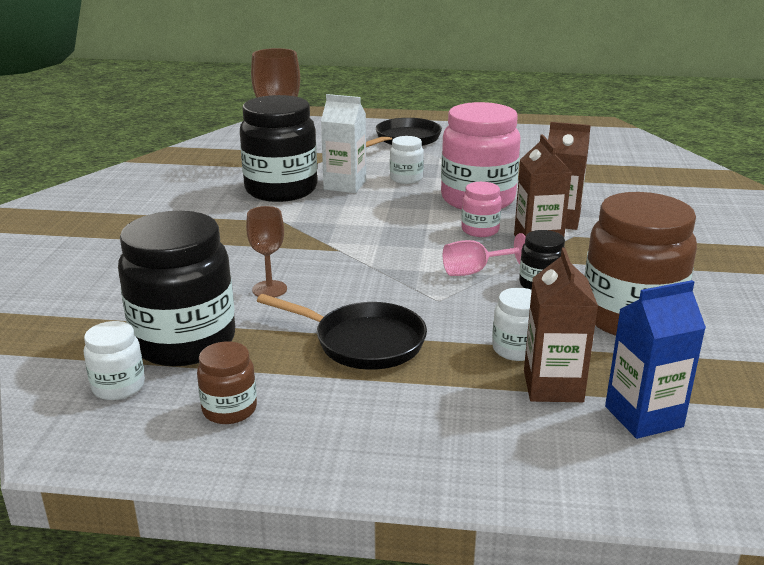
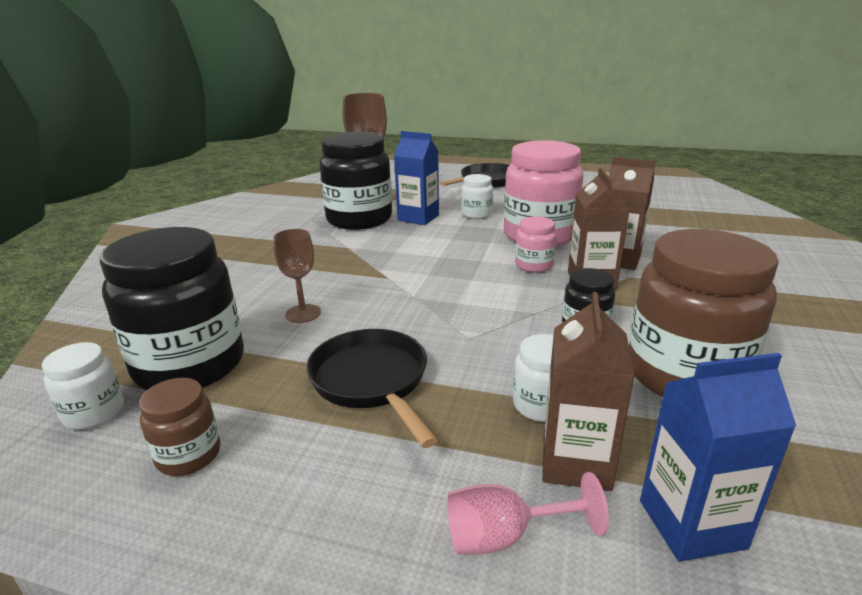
camera: 10 degrees right, 0 degrees up
black pan [257,294,427,370] -> black pan turned 150 degrees counterclockwise [306,329,438,448]
white carton [321,94,366,193] -> blue carton [394,131,439,225]
pink goblet [443,233,526,276] -> pink goblet moved to [447,472,609,554]

